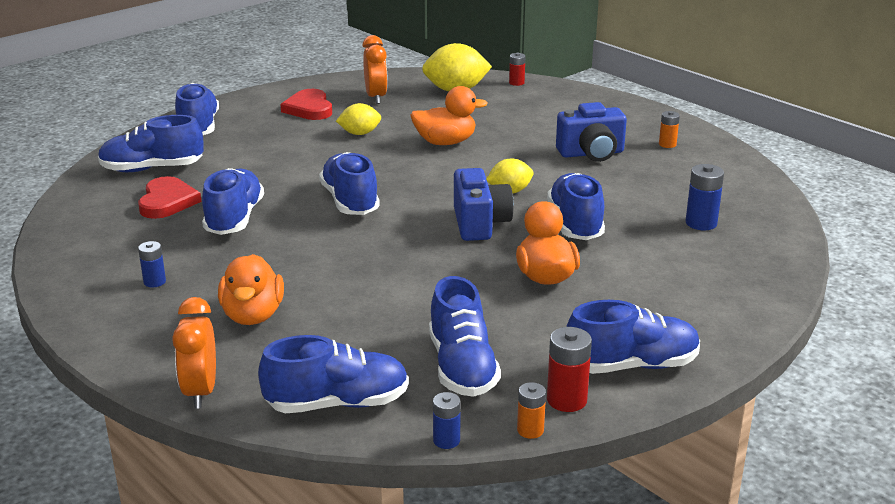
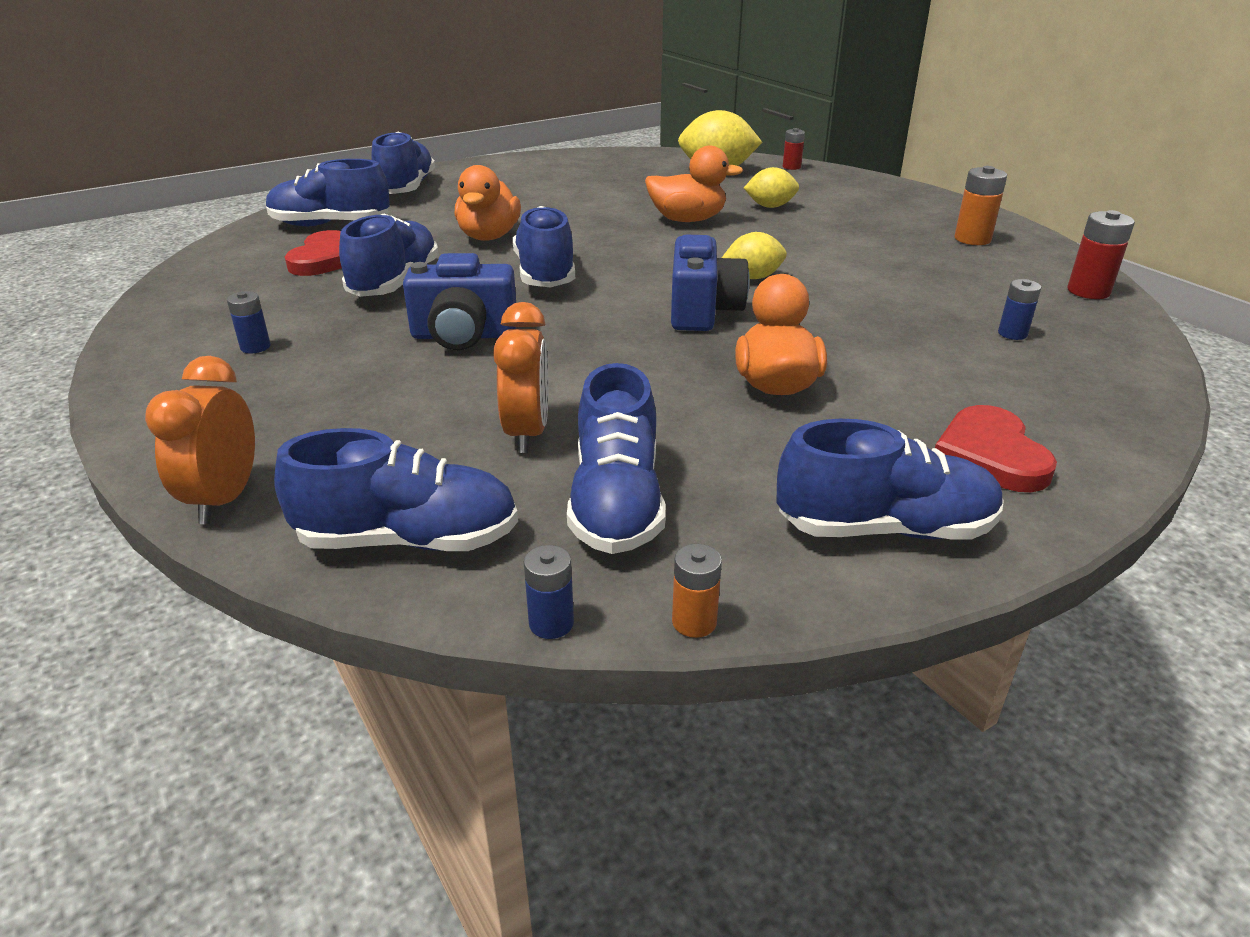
camera: 10 degrees right, 5 degrees up
orange duck [218,254,284,325] -> orange duck moved to [455,165,521,241]
red heart [280,89,332,120] -> red heart moved to [935,405,1057,492]
yellow lemon [336,103,381,135] -> yellow lemon moved to [744,167,799,208]
orange clock [363,35,388,104] -> orange clock moved to [493,302,549,453]
blue shoe [547,173,605,240] -> none
red battery [547,327,592,412] -> red battery moved to [1067,210,1135,299]
blue camera [556,102,627,162] -> blue camera moved to [403,253,516,350]
orange battery [659,111,680,148] -> orange battery [954,166,1007,245], size x1.56
blue battery [685,164,724,230] -> blue battery [998,279,1041,340], size x0.64

